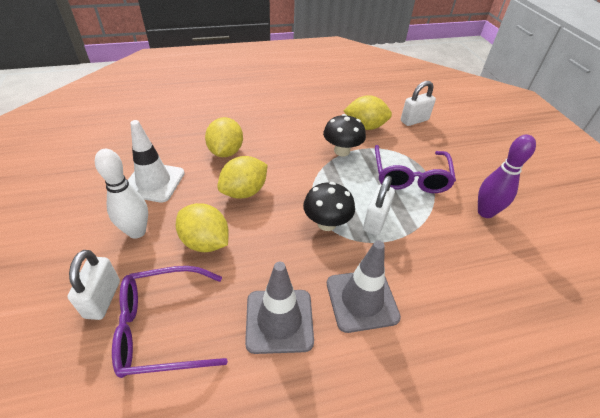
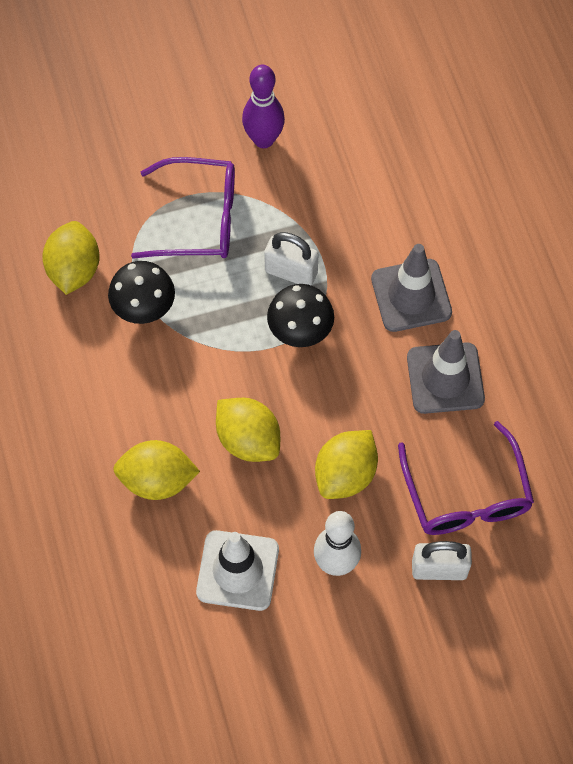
camera: 90 degrees left, 20 degrees up
white padlock [401,81,436,126] -> none

